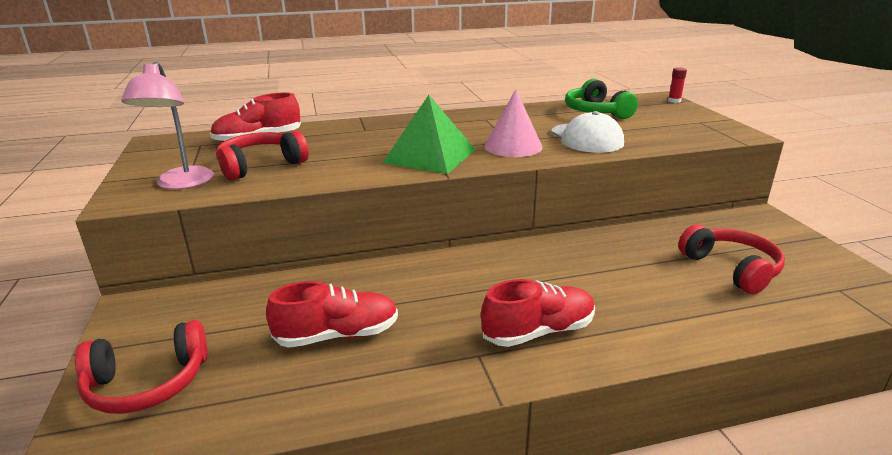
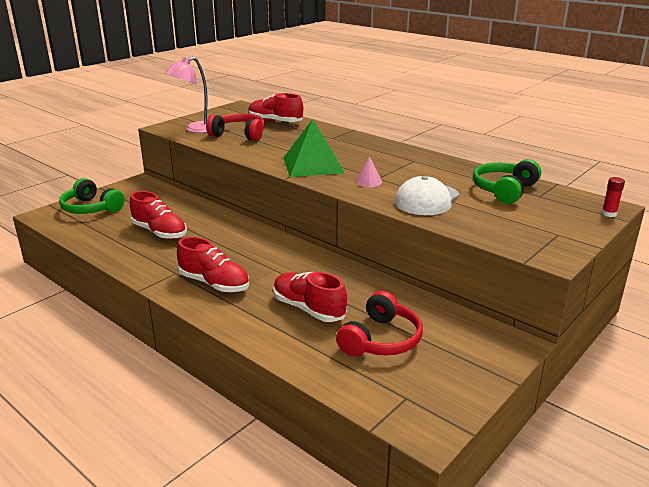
camera: 55 degrees right, 0 degrees up
red headphones [75,320,208,414] -> green headphones [59,178,125,214]
pink cone [484,89,543,157] -> pink cone [355,156,382,187], size x0.56
none -> red shoe [273,272,347,322]

